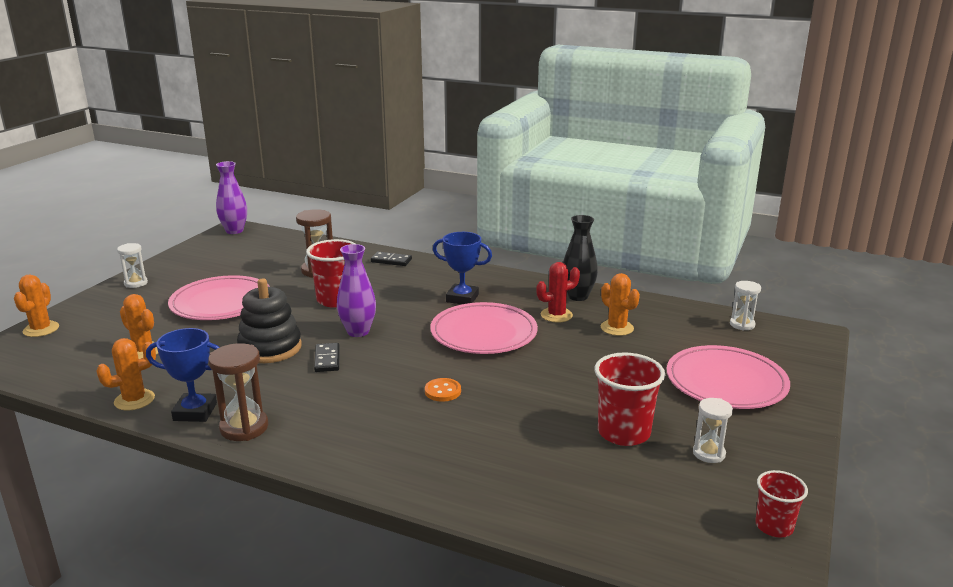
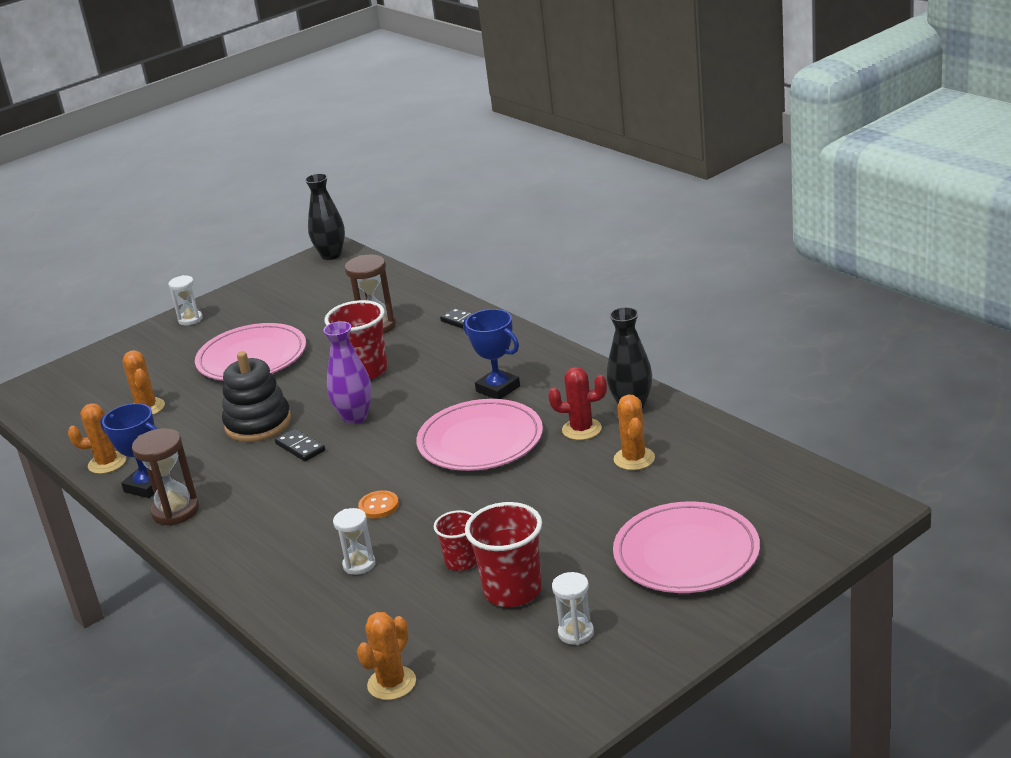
camera: 30 degrees right, 5 degrees up
orange cactus [14,274,59,337] -> orange cactus moved to [357,612,416,700]
purple vase [216,161,247,234] -> black vase [305,173,345,260]
black domino [314,343,340,372] -> black domino turned 60 degrees counterclockwise [275,429,325,461]
white hourglass [730,281,761,331] -> white hourglass moved to [333,508,375,575]
red cup [755,470,808,538] -> red cup moved to [434,510,477,571]

